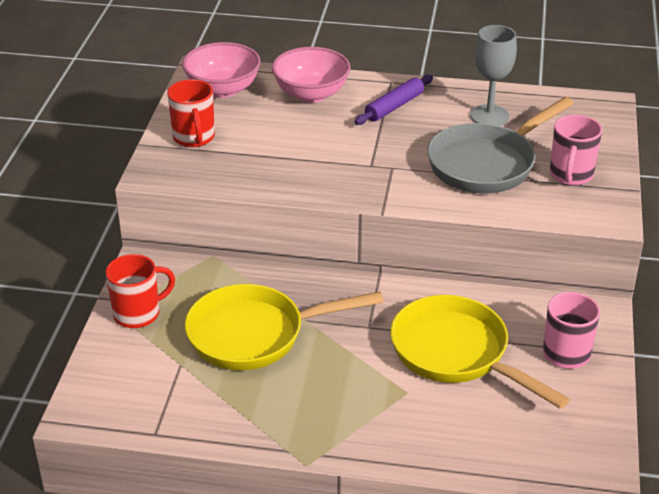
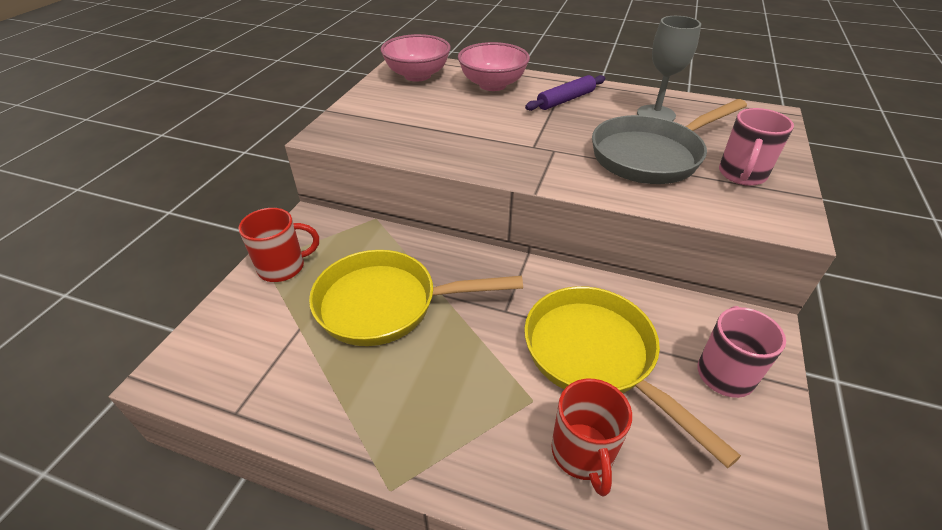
camera: 10 degrees right, 5 degrees up
red mug [167,79,215,147] -> red mug moved to [551,379,632,497]

